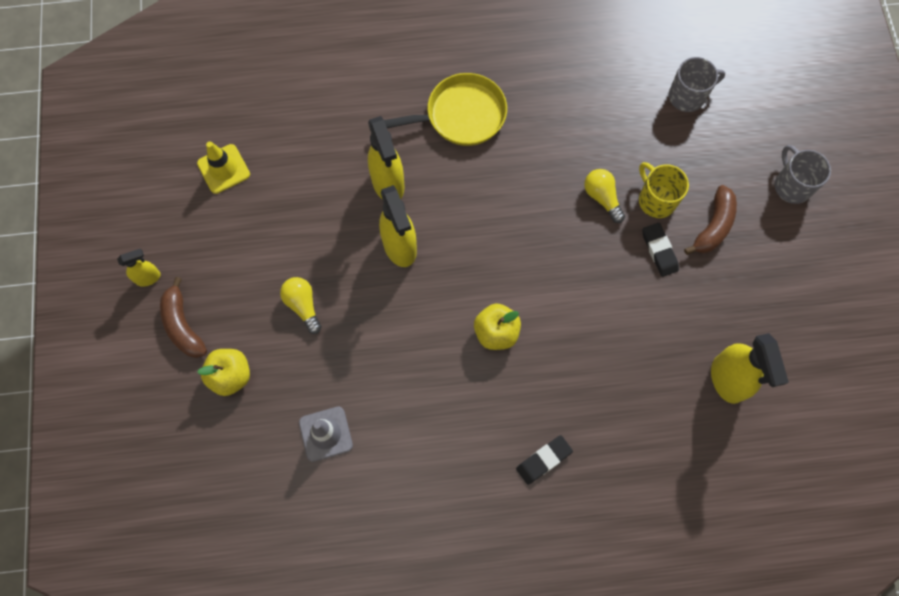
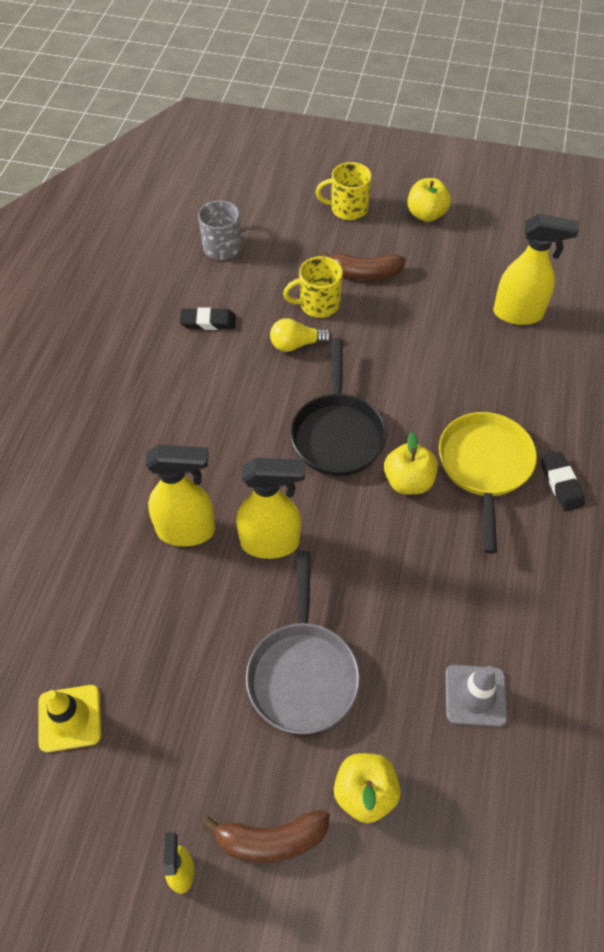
camera: 70 degrees left, 15 degrees down
yellow light bulb [280,277,322,334] -> grey pan [246,551,360,734]
yellow pan [384,73,507,146] -> yellow pan moved to [439,412,537,554]
black eraser [642,223,679,277] -> black eraser moved to [180,308,236,330]
brown banana [684,185,737,255] -> brown banana turned 135 degrees clockwise [320,251,406,280]
grey mug [775,145,831,204] -> yellow mug [316,162,372,220]
none -> black pan [290,339,387,476]
none -> yellow apple [407,178,451,222]

